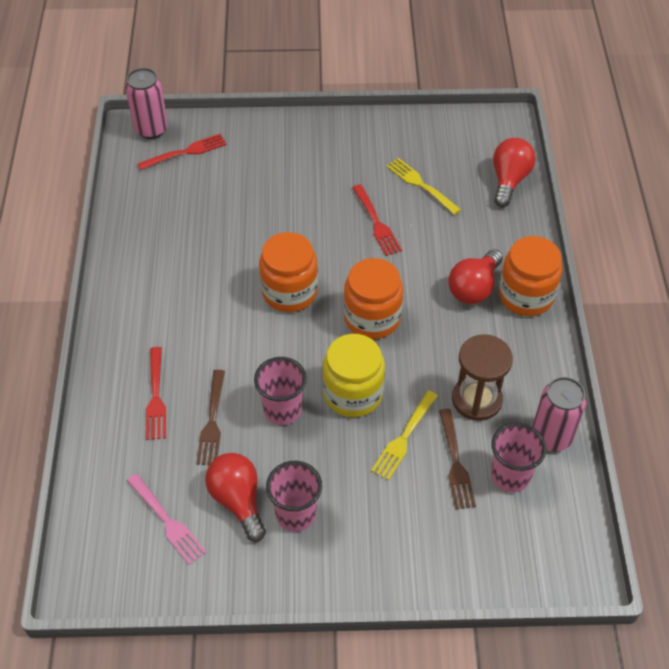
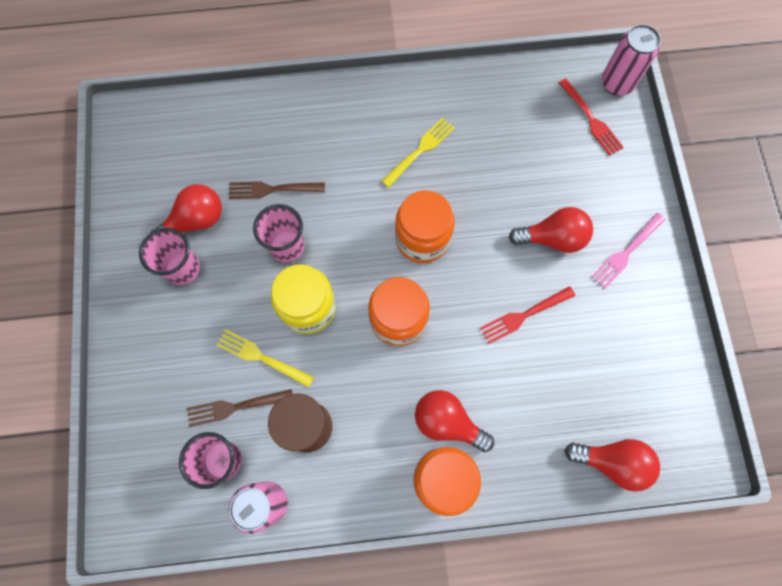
camera: 85 degrees right, 20 degrees up
pink fork [127,473,206,565] -> pink fork moved to [591,213,665,288]
red fork [146,347,166,440] -> none
yellow fork [386,158,461,215] -> yellow fork moved to [382,117,455,188]
none -> red light bulb [509,207,593,253]

